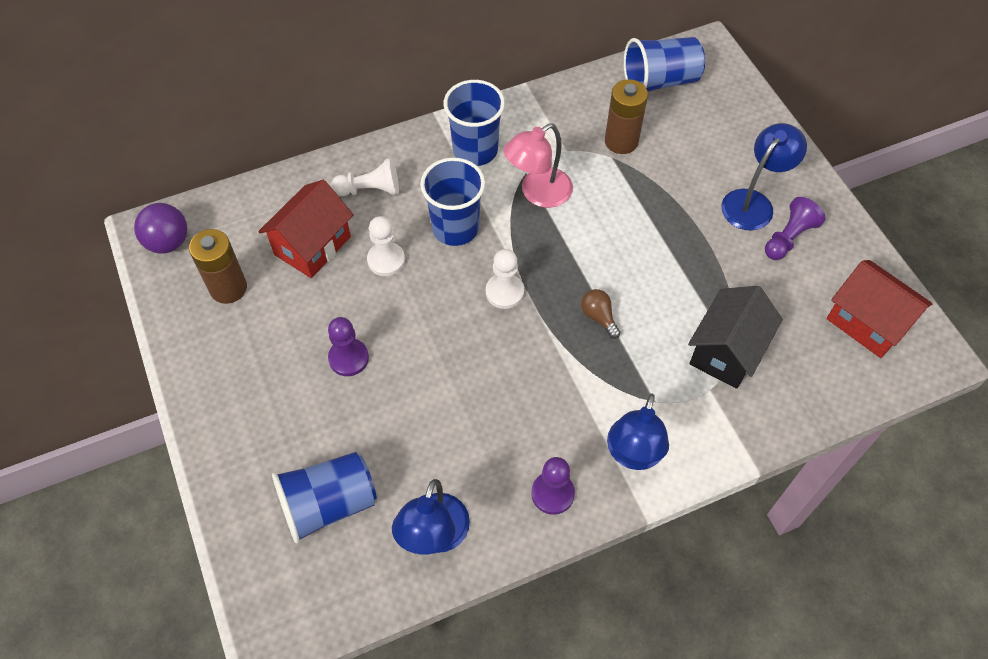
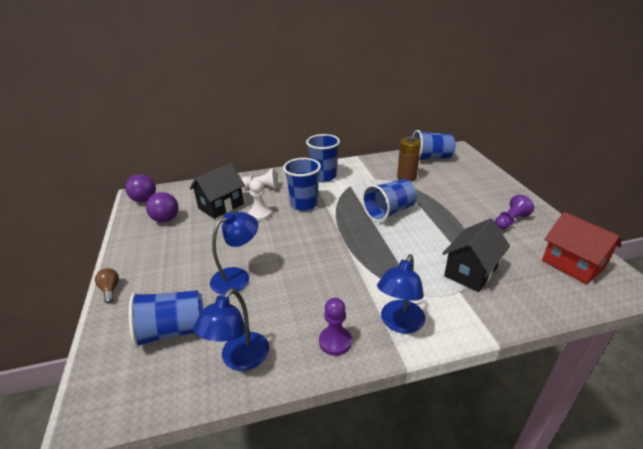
camera: 10 degrees right, 25 degrees down
brown battery [189,229,247,304] -> purple ball [146,192,179,223]
red house [258,180,354,278] -> black house [189,163,245,219]
purple pawn [328,317,369,376] -> none
white pawn [486,249,524,309] -> none
pink lamp [504,123,573,208] -> none
brown light bulb [581,289,621,339] -> brown light bulb moved to [95,268,119,303]
blue lamp [721,123,807,230] -> blue lamp moved to [210,212,258,295]
none -> blue cup [362,179,417,222]

